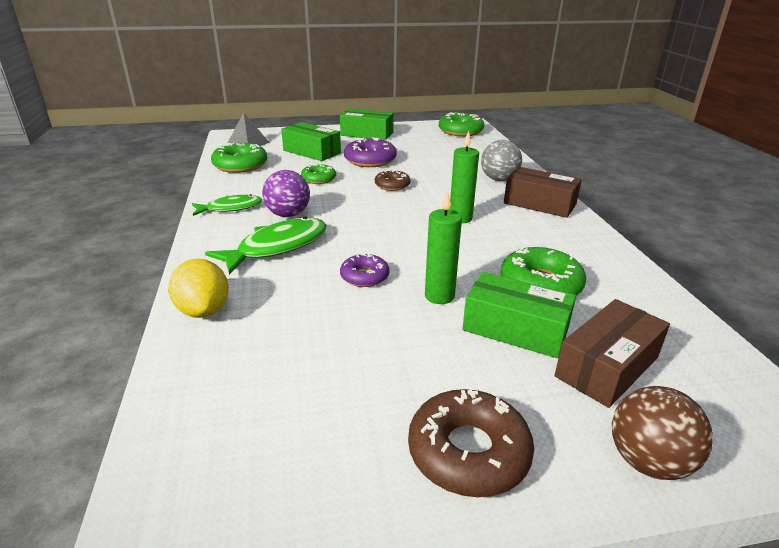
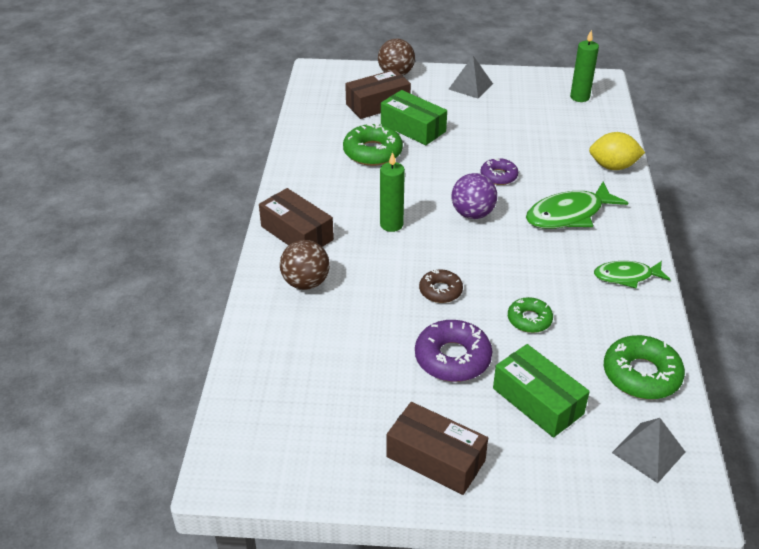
camera: 165 degrees left, 10 degrees up
yellow lemon [168,259,229,318] -> yellow lemon turned 75 degrees counterclockwise [589,132,645,170]
purple ball [262,170,310,217] -> purple ball moved to [451,173,497,219]
green box [340,108,394,140] -> brown box [386,402,488,495]
brown donut [408,389,534,497] -> grey pyramid [448,56,493,98]
green candle [425,190,462,304] -> green candle moved to [570,30,599,102]
green donut [439,112,484,136] -> none
grey ball [481,140,522,181] -> brown ball [280,240,330,290]

